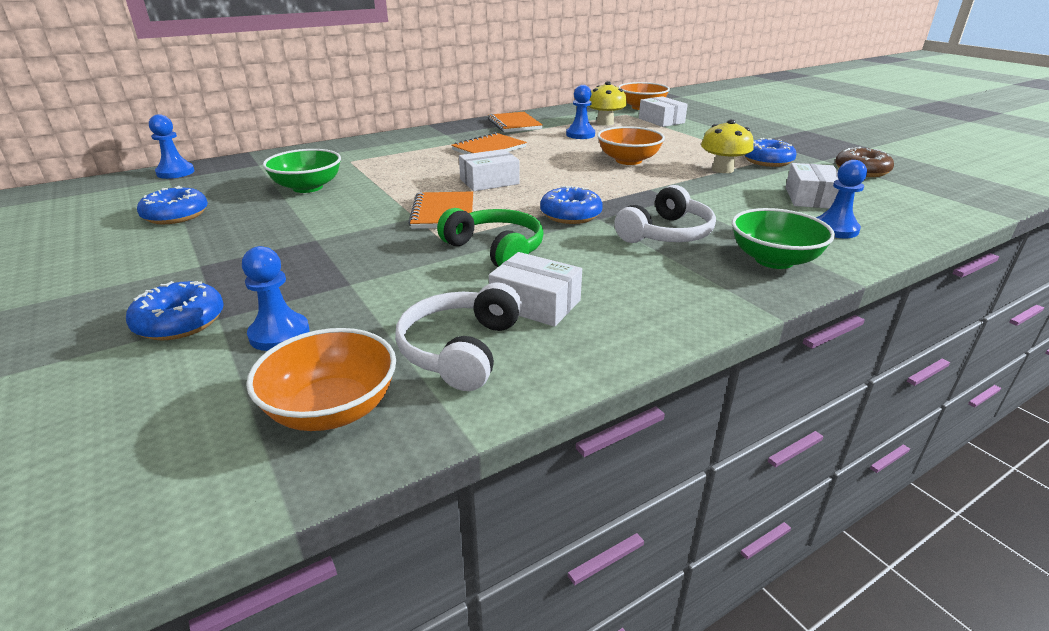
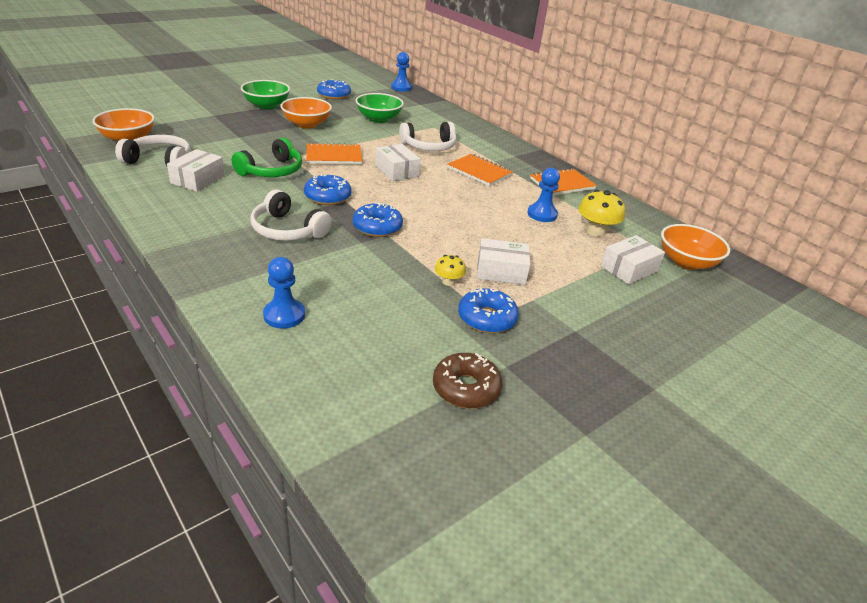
camera: 80 degrees right, 5 degrees up
blue donut [126,281,224,340] -> blue donut moved to [353,202,403,237]
blue pawn [242,246,309,351] -> none
orange bowl [597,126,665,165] -> orange bowl moved to [280,97,332,129]
yellow mushroom [701,119,754,173] -> yellow mushroom [435,255,466,286], size x0.58
green bowl [732,208,835,269] -> green bowl moved to [241,80,290,109]
white box [785,163,839,208] -> white box moved to [477,238,530,285]
none -> white headphones [399,122,457,151]

